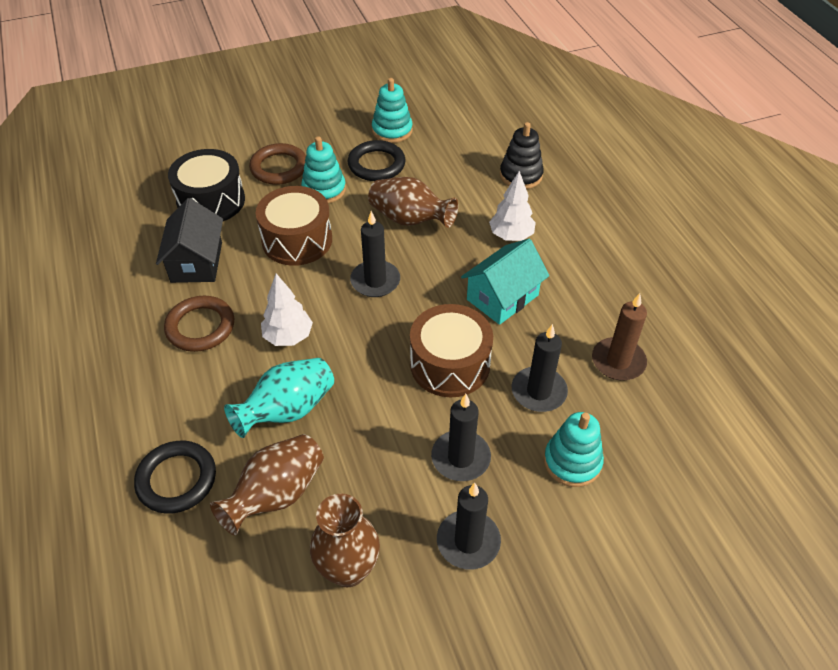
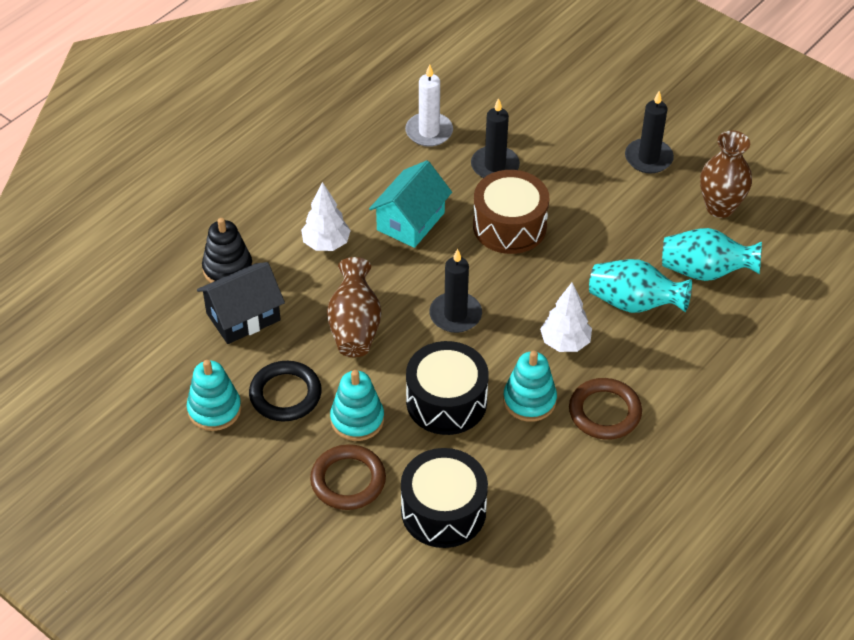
camera: 120 degrees left, 0 degrees up
black ring [134,441,216,514] -> none
black house [156,198,223,283] -> black house moved to [197,262,285,344]
brown vase [210,434,324,535] -> turquoise vase [662,228,762,281]
brown drum [256,186,332,266] -> black drum [406,341,489,435]
black candle [431,394,491,481] -> none
turquoise house [461,239,549,325] -> turquoise house turned 75 degrees counterclockwise [369,160,452,248]
turquoise stacking toy [544,412,604,487] -> turquoise stacking toy moved to [503,351,557,422]
brown candle [592,293,647,380] -> white candle [405,64,453,147]

